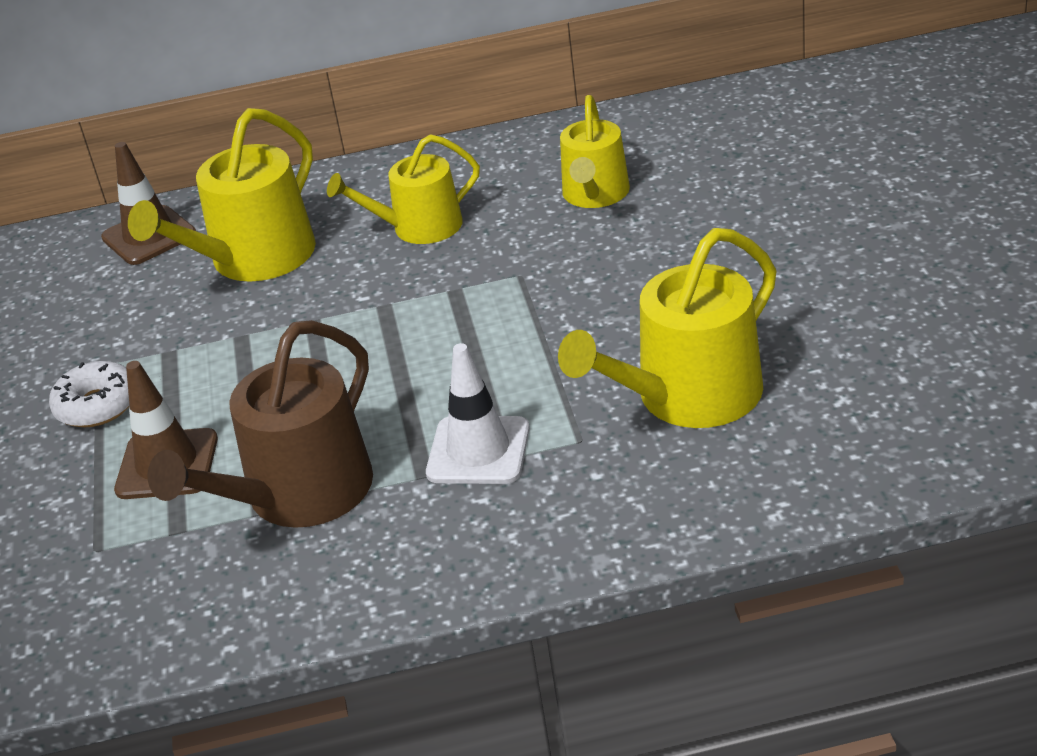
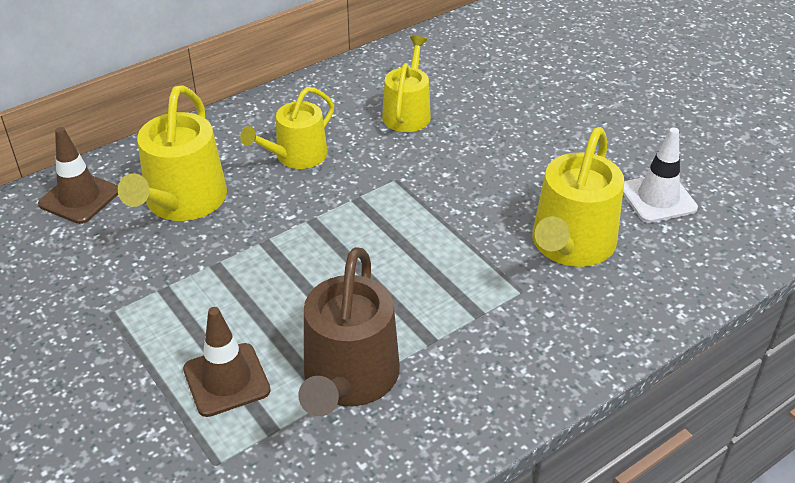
camera: 30 degrees left, 5 degrees up
white donut [49,361,129,427] -> none
white traffic cone [426,343,530,484] -> white traffic cone moved to [623,127,698,223]
yellow watering can [560,95,630,208] -> yellow watering can turned 150 degrees counterclockwise [382,36,431,132]

